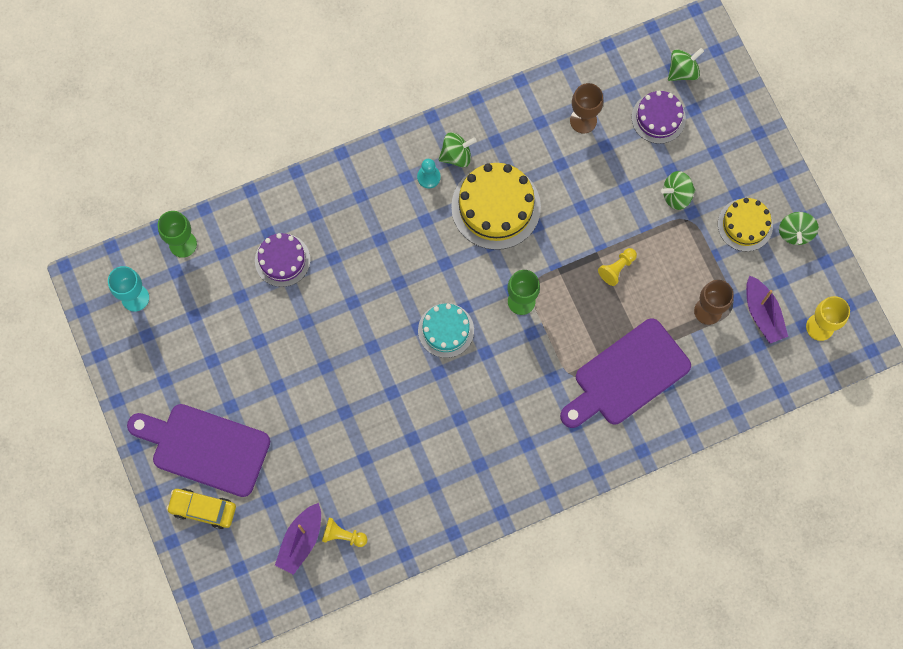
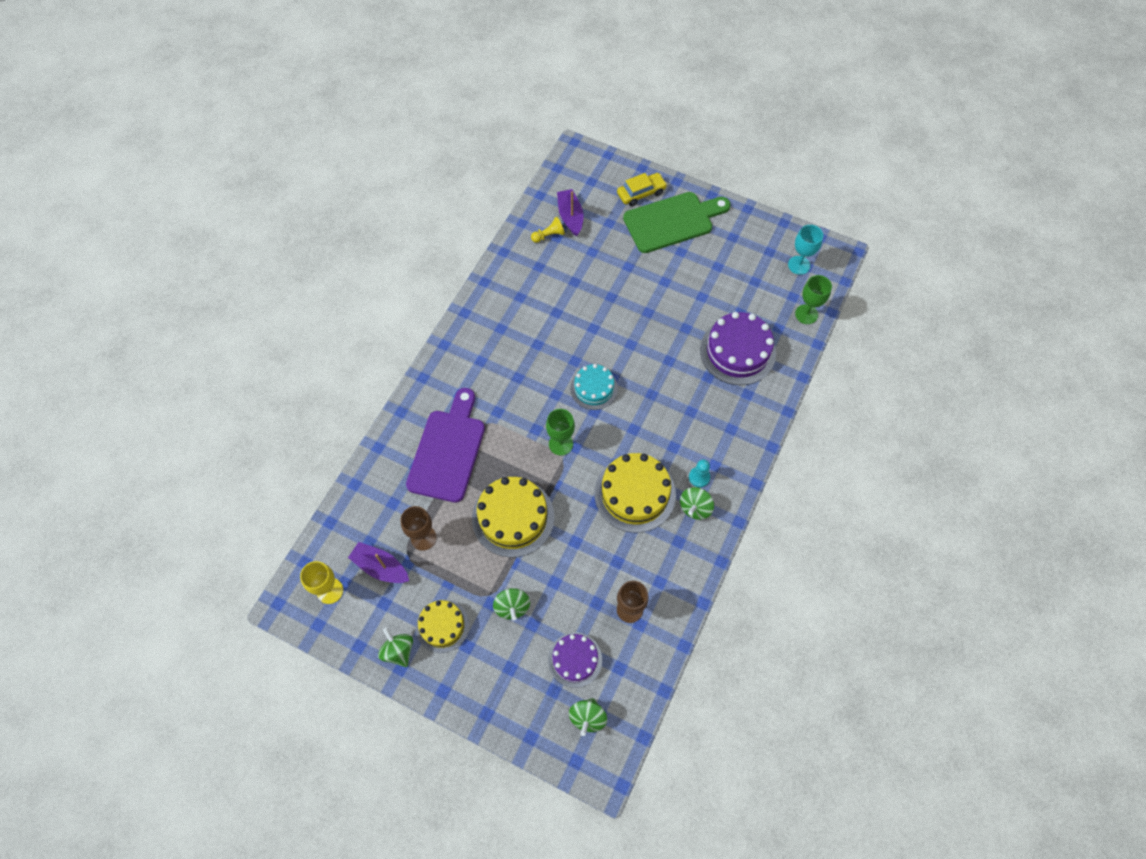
camera: 140 degrees right, 10 degrees down
purple cutting board [127,404,270,497] -> green cutting board [623,192,731,253]
purple cake [255,233,310,287] -> purple cake [700,312,776,385], size x1.62
yellow pawn [598,248,637,286] -> yellow cake [472,477,554,557]
green spinning top [661,171,695,210] -> green spinning top turned 135 degrees clockwise [493,588,530,621]

